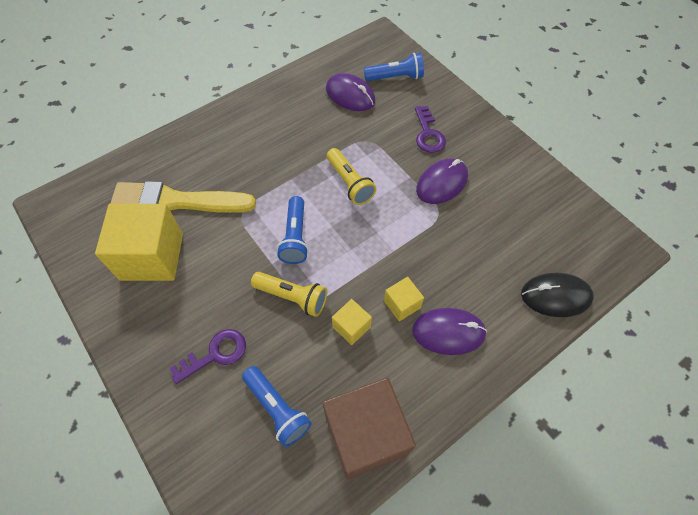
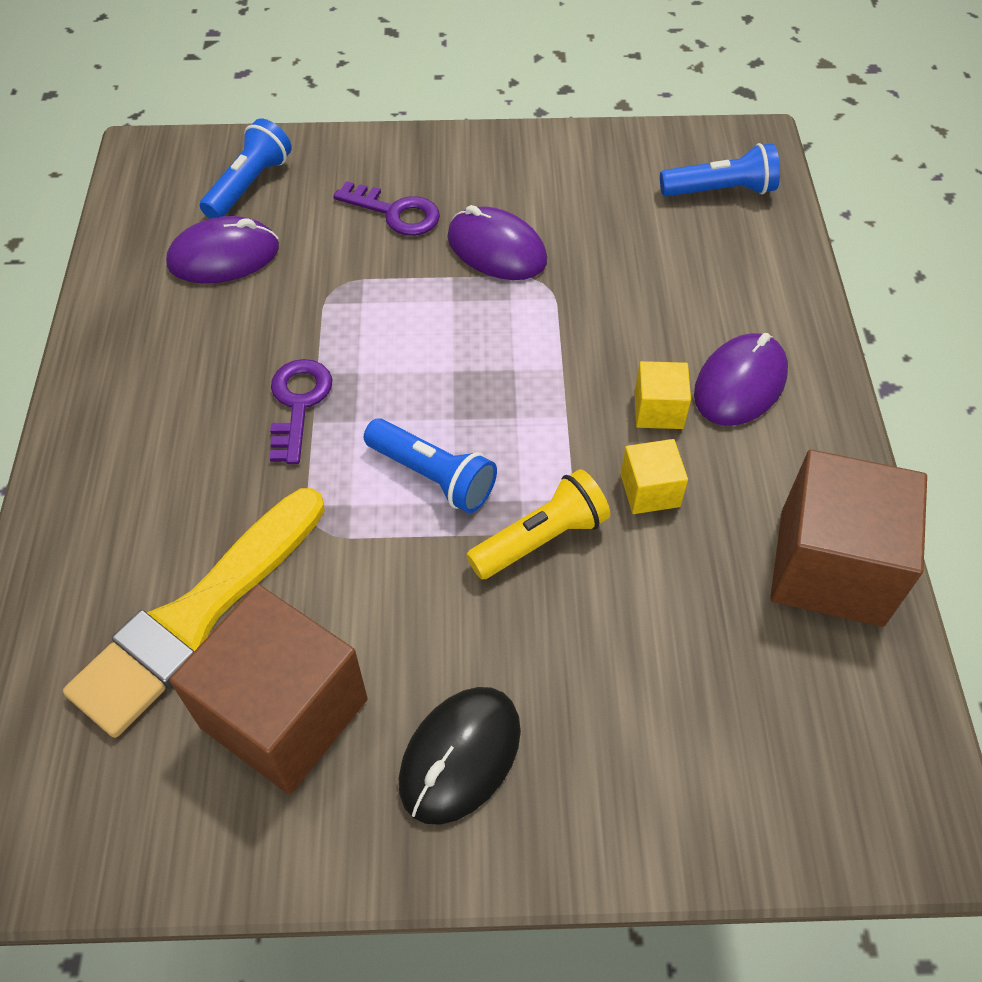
camera: 55 degrees left, 5 degrees down
yellow cube [95,204,183,281] -> brown cube [169,584,368,794]
purple key [169,329,246,384] -> purple key moved to [270,359,332,464]
blue flashlight [242,366,312,447] -> blue flashlight moved to [660,143,780,197]
yellow flashlight [327,148,376,205] -> none
purple mouse [416,158,468,204] -> purple mouse turned 45 degrees counterclockwise [447,205,547,280]
black mouse [521,273,594,317] -> black mouse moved to [399,687,521,825]

